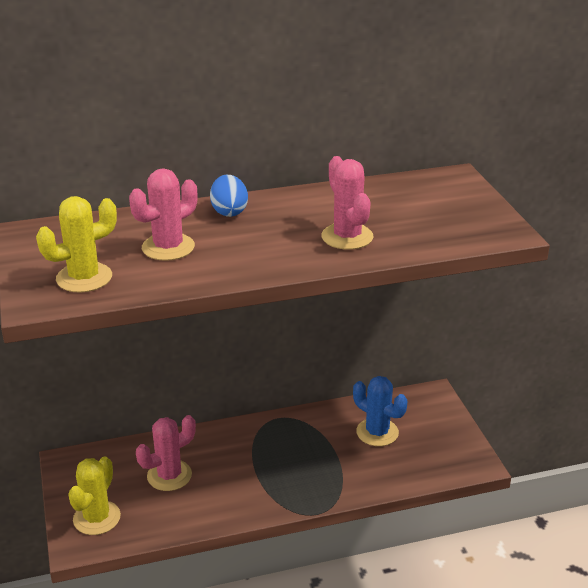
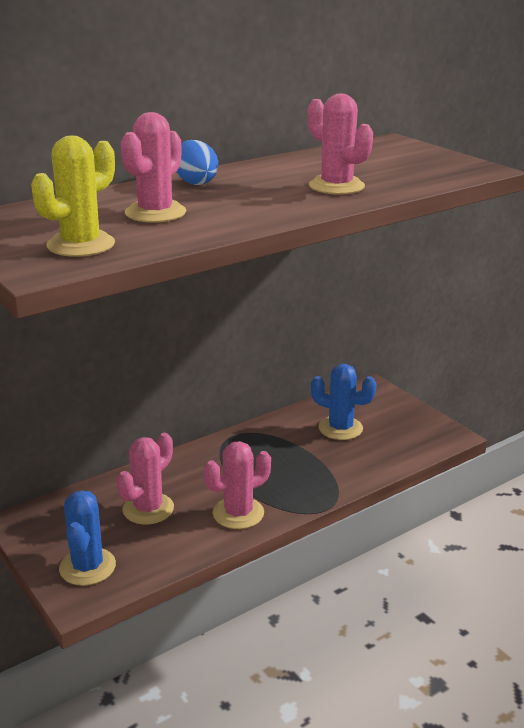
camera: 20 degrees left, 5 degrees down
yellow cactus [68,456,121,535] -> blue cactus [59,490,116,586]
none -> pink cactus [204,441,271,529]

